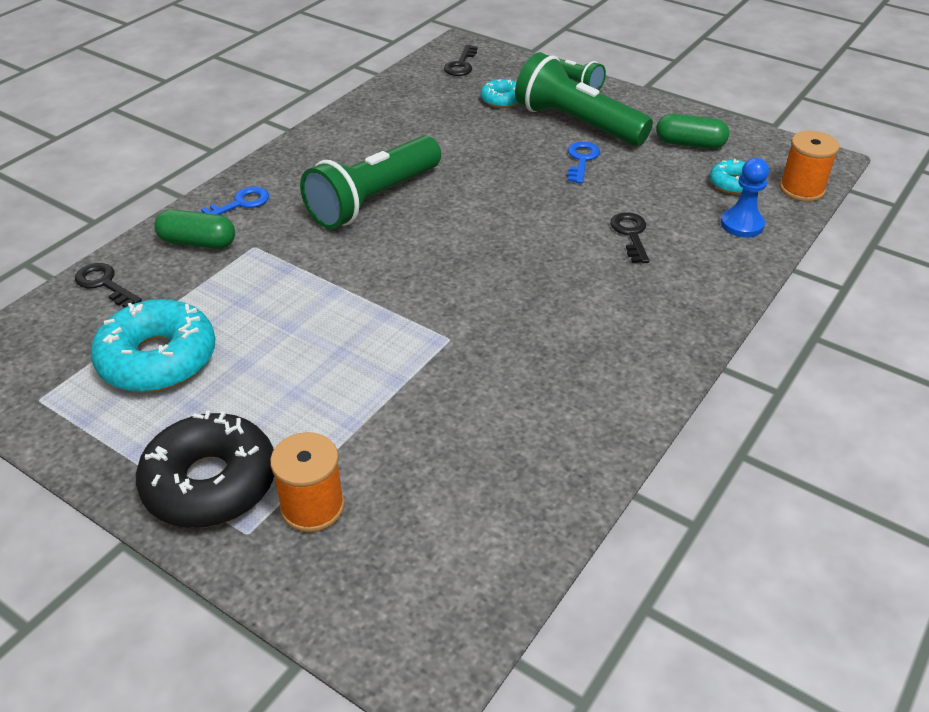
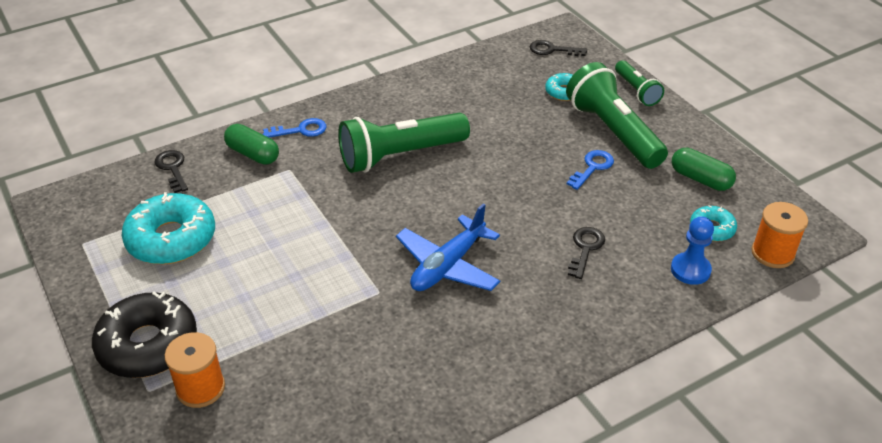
camera: 25 degrees right, 0 degrees up
black key [444,45,478,76] -> black key turned 60 degrees clockwise [530,40,587,56]
none -> blue plane [396,204,500,291]

